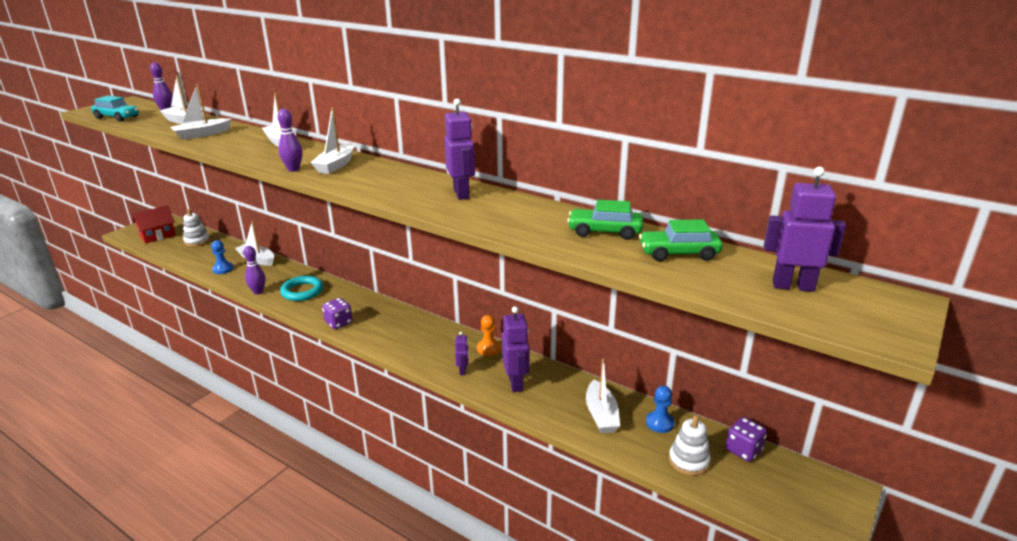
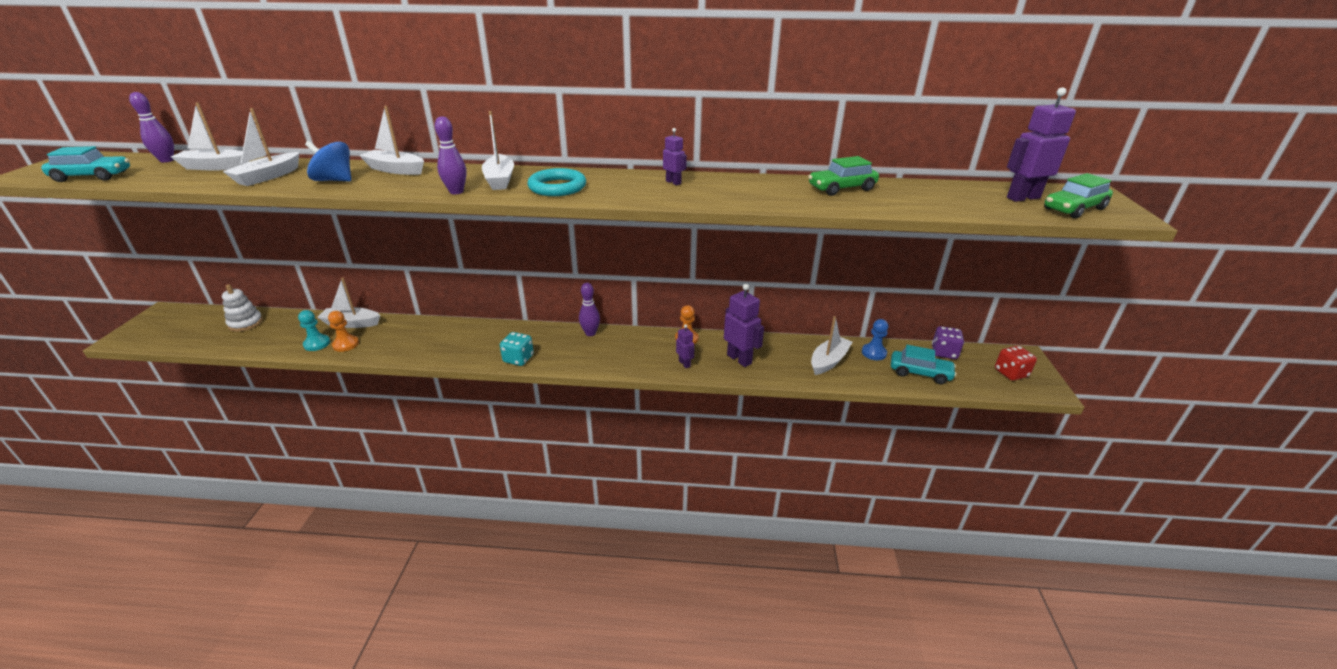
camera: 30 degrees left, 5 degrees up
red house [133,205,176,244] -> none
blue pawn [211,240,234,274] -> turquoise pawn [298,310,330,351]
purple bowling pin [244,246,265,295] -> purple bowling pin moved to [579,283,600,336]
turquoise ring [280,276,323,301] -> turquoise ring moved to [527,168,586,196]
purple dice [322,298,353,329] -> turquoise dice [500,332,534,366]
purple robot [444,99,475,200] -> purple robot [663,128,687,185], size x0.54
white boat [586,359,620,433] -> white boat turned 105 degrees counterclockwise [811,316,853,375]
green car [639,219,723,261] -> green car moved to [1044,173,1113,218]
white stacking toy [669,415,711,476] -> turquoise car [891,345,957,384]
none -> blue spinning top [305,141,351,181]
none -> orange pawn [328,311,359,352]
none -> red dice [995,346,1037,381]

